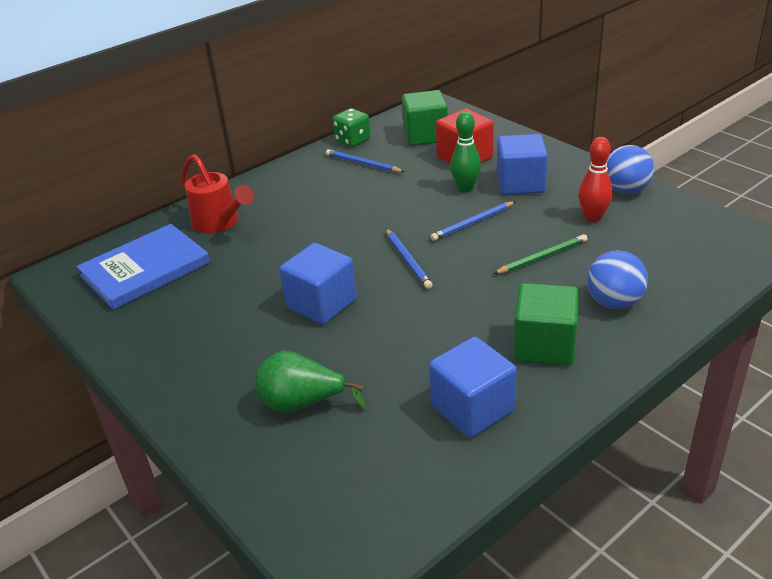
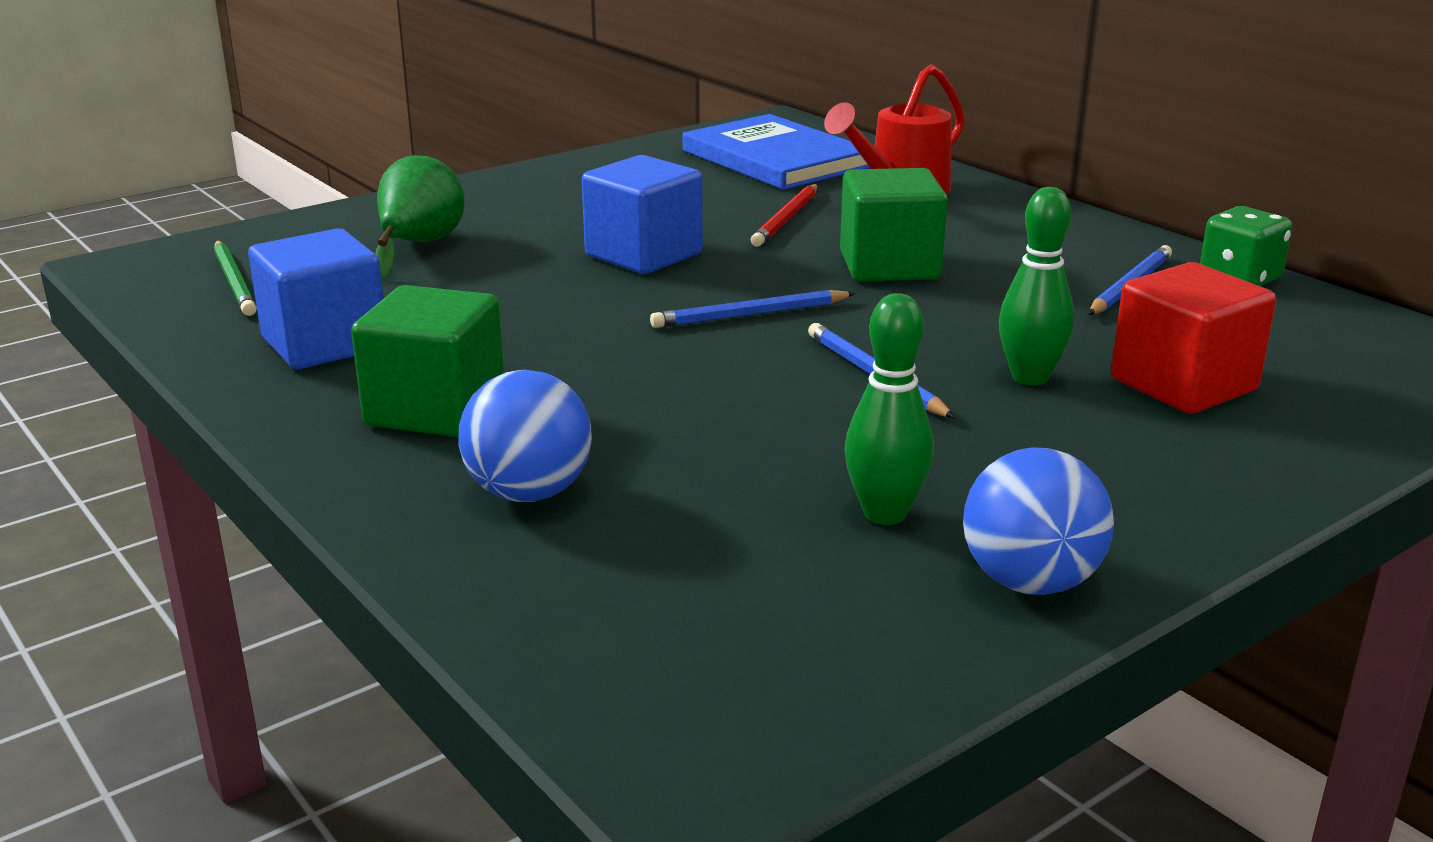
camera: 90 degrees right, 10 degrees down
green cube [402,90,448,146] -> green cube moved to [840,168,948,282]
green pencil [493,234,588,274] -> green pencil moved to [214,241,257,316]
blue cube [497,134,548,195] -> none
red bowling pin [579,137,613,222] -> green bowling pin [844,293,934,525]
none -> red pencil [751,184,818,247]

